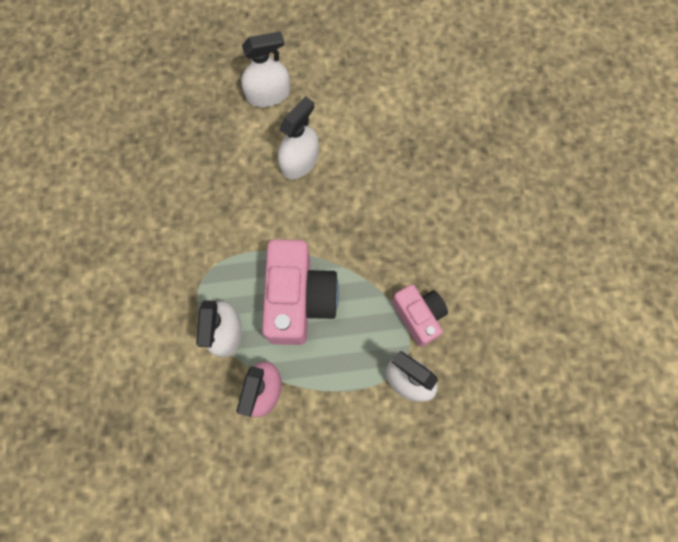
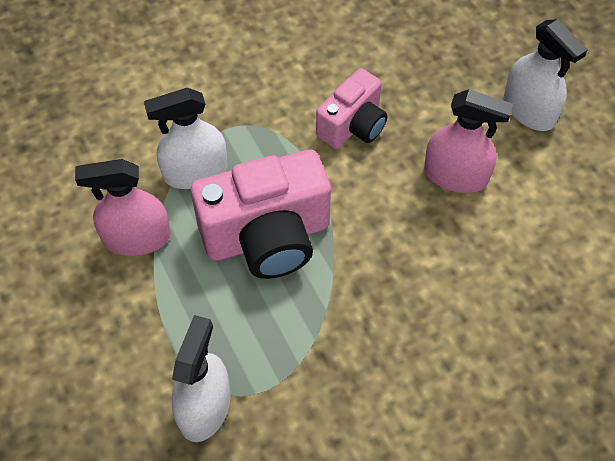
camera: 70 degrees right, 15 degrees down
white spray bottle [278,96,319,179] -> pink spray bottle [424,89,513,193]
pink camera [392,284,448,347] -> pink camera moved to [316,68,388,149]

